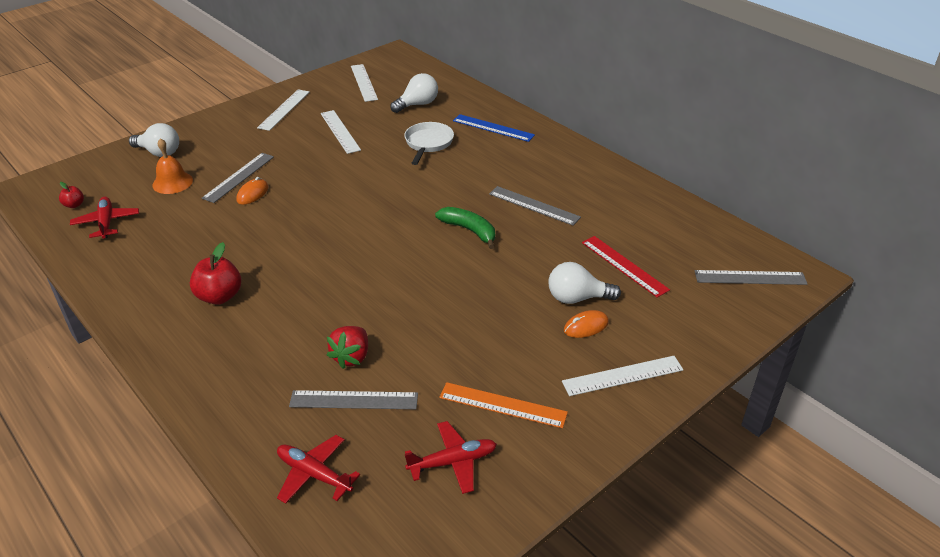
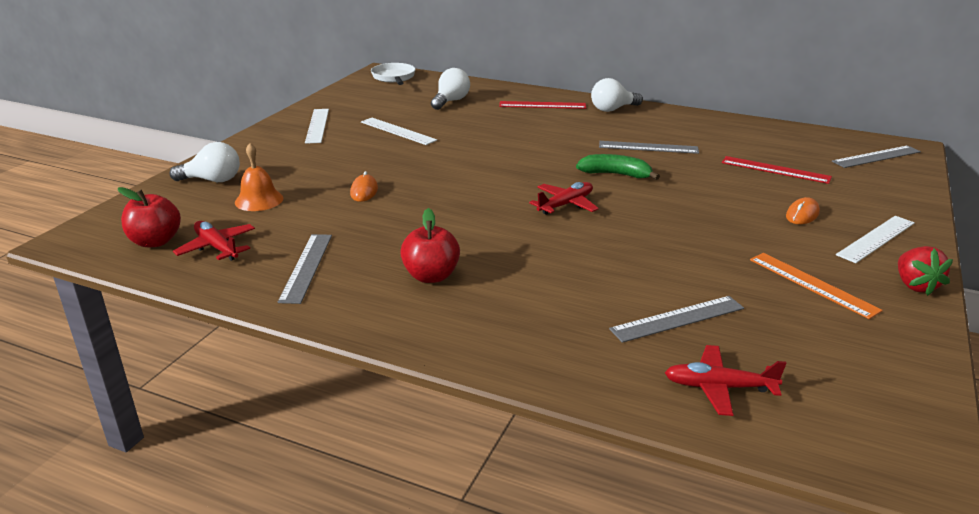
camera: 25 degrees left, 10 degrees down
red apple [59,182,84,208] -> red apple [118,187,181,247], size x1.89
grey ruler [202,153,274,203] -> grey ruler moved to [278,234,332,304]
red strawberry [327,326,368,369] -> red strawberry moved to [898,246,953,296]
white ruler [351,64,378,102] -> none
white pan [404,122,454,165] -> white pan moved to [371,63,416,85]
red plane [405,421,497,494] -> red plane moved to [529,182,599,215]
orange ruler [439,382,568,428] -> orange ruler turned 60 degrees clockwise [750,253,883,319]
blue ruler [453,114,535,142] -> red ruler [499,101,586,109]
white light bulb [548,262,621,304] -> white light bulb moved to [591,78,643,112]

